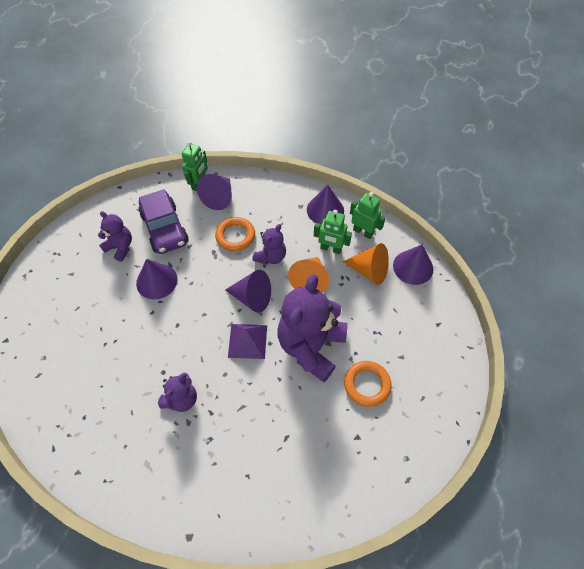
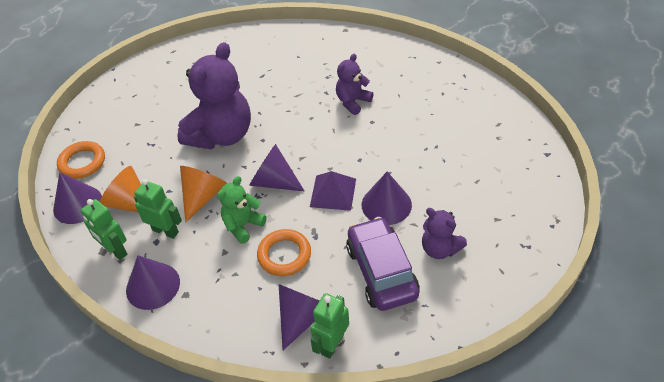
camera: 170 degrees left, 10 degrees down
purple pyramid [228,324,267,359] -> purple pyramid moved to [310,171,356,211]
purple teddy bear [252,224,286,265] -> green teddy bear [217,176,267,244]
orange ring [344,361,392,407] -> orange ring moved to [57,141,105,179]

